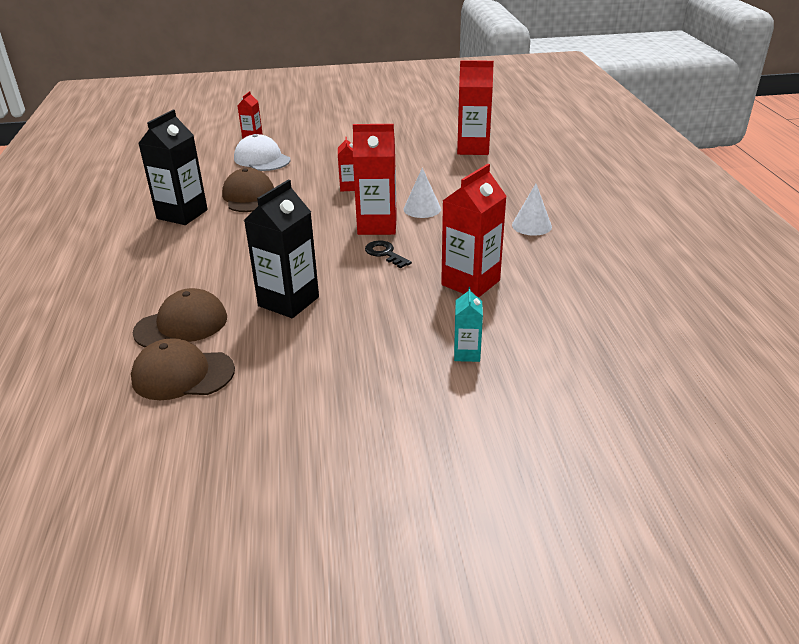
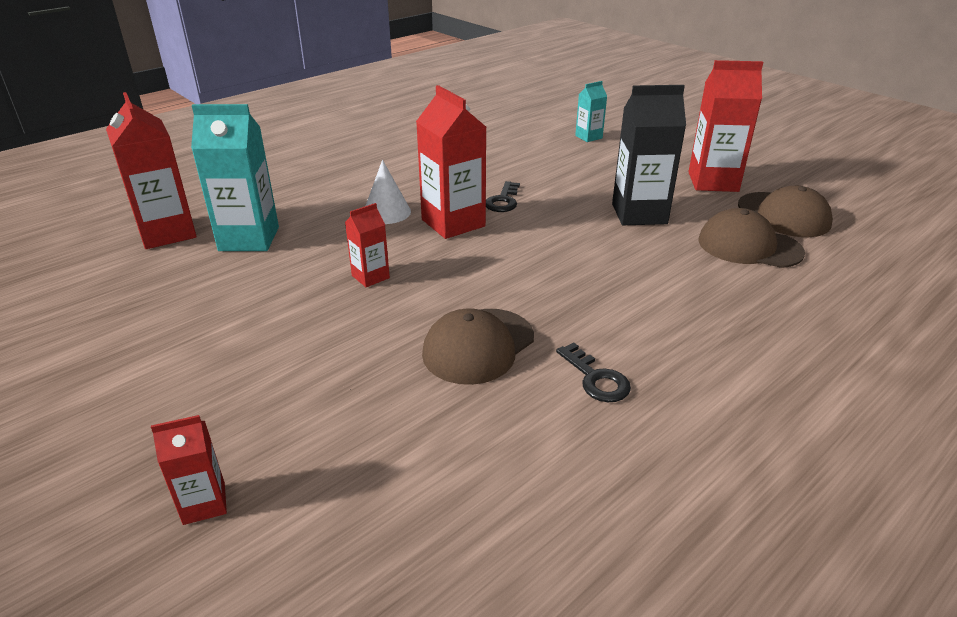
camera: 125 degrees left, 0 degrees up
black carton [138,110,208,225] -> black key [556,343,631,402]
white cap [234,134,290,171] -> none
red carton [441,164,507,298] -> red carton moved to [688,60,763,192]
white cone [512,184,552,236] -> none
none -> turquoise carton [191,104,279,251]

